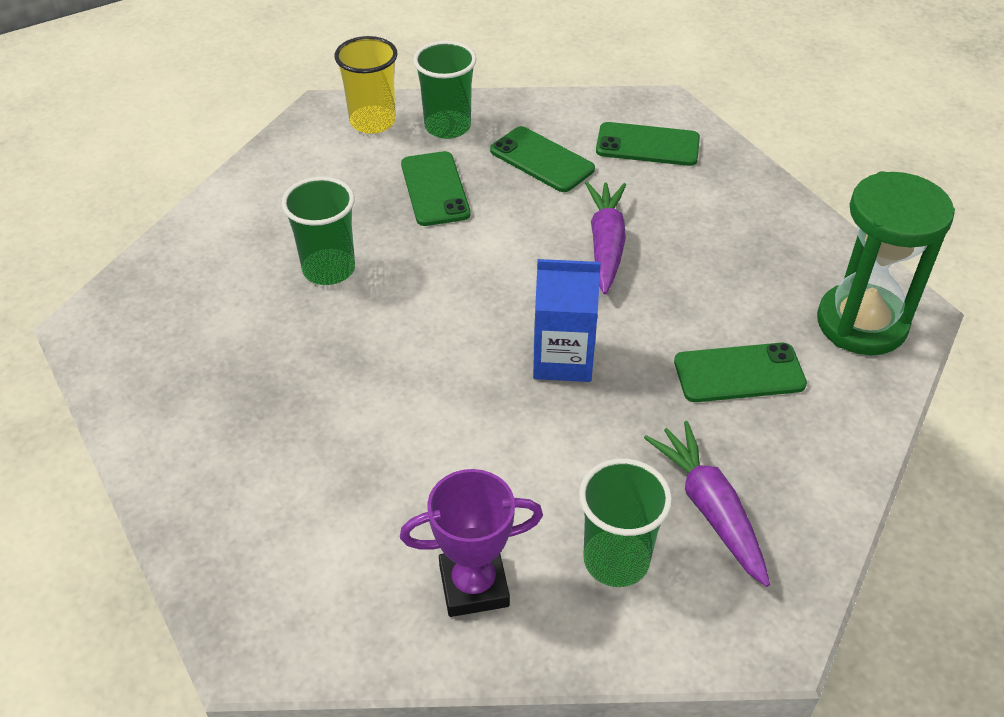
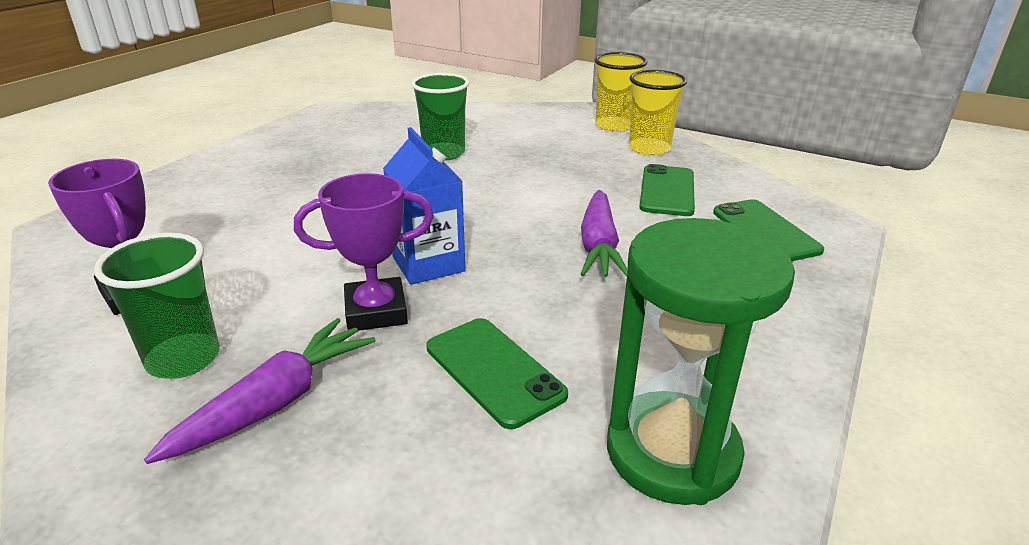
camera: 60 degrees right, 15 degrees down
green phone [401,151,471,226] -> none
green cup [413,41,477,139] -> yellow cup [629,70,687,156]
purple carrot [585,182,626,295] -> purple carrot turned 120 degrees clockwise [580,190,628,277]
none -> purple trophy [294,173,434,331]

